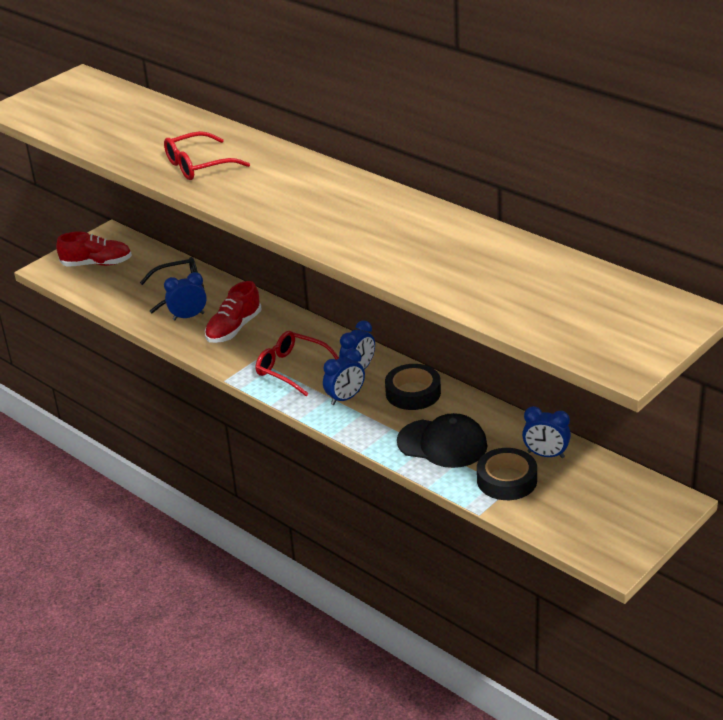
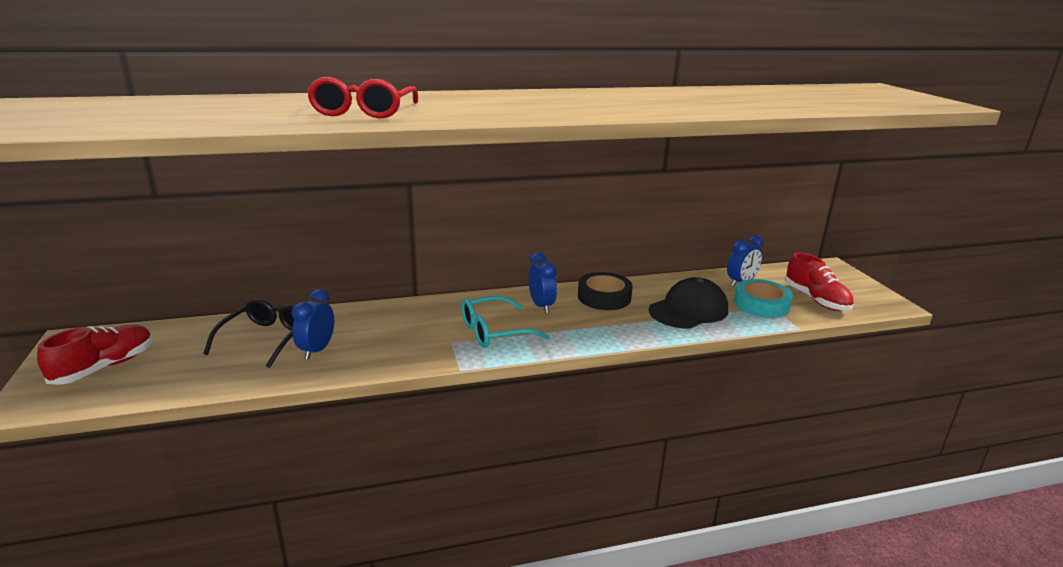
camera: 60 degrees left, 10 degrees down
red shoe [205,281,261,343] -> red shoe moved to [785,252,854,311]
red glasses [256,331,339,396] -> turquoise glasses [461,296,550,348]
blue clock [323,349,365,405] -> none
black tape [477,448,537,500] -> turquoise tape [734,279,793,318]

